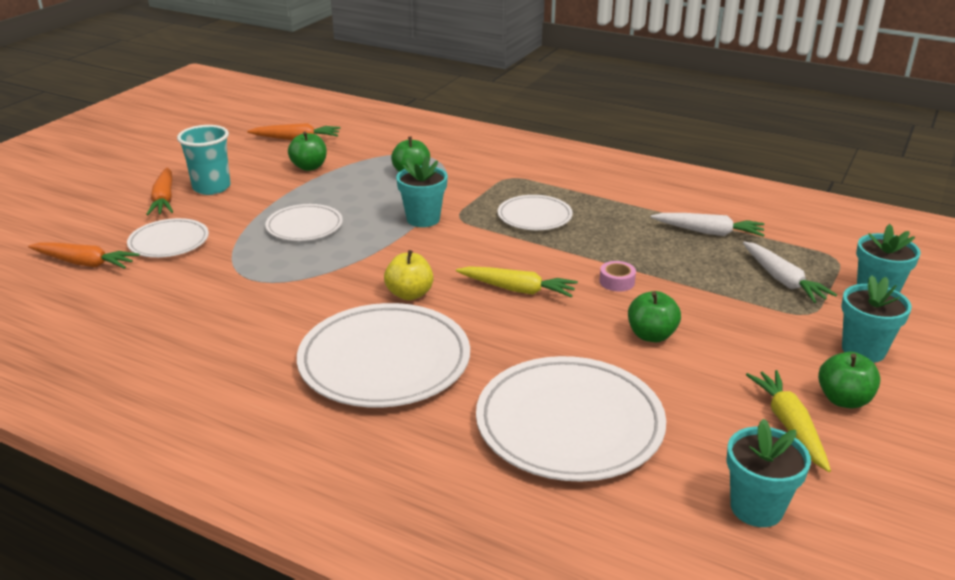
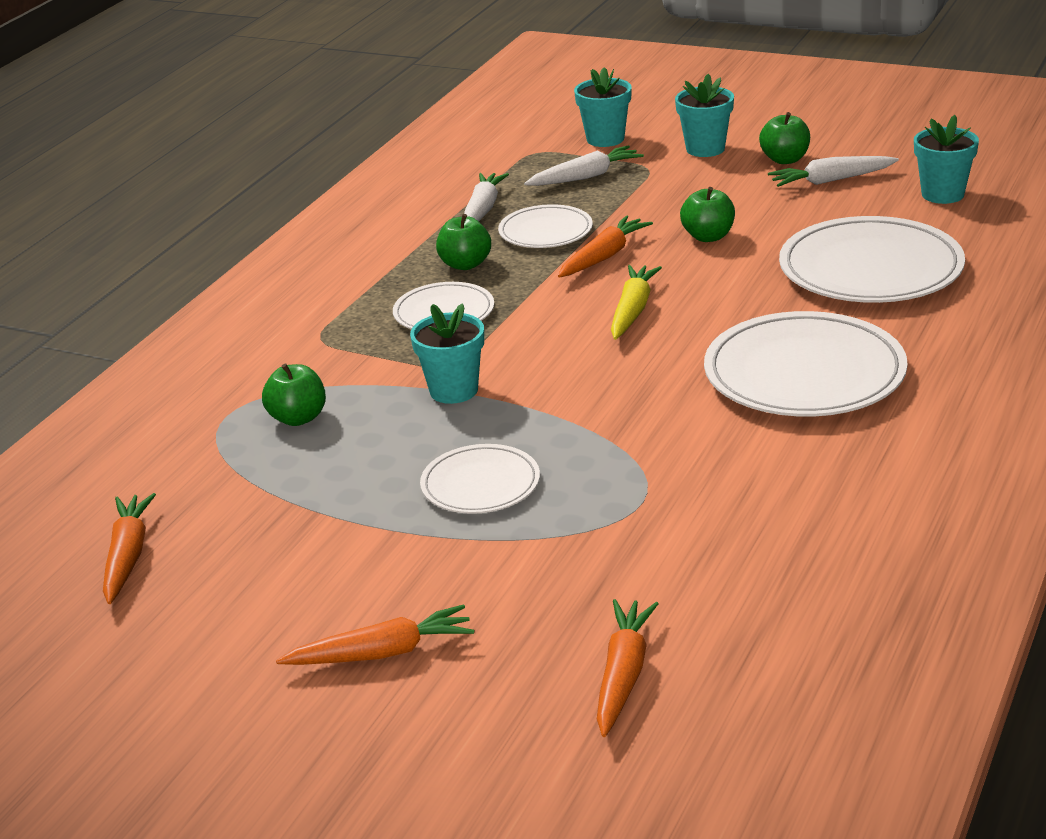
camera: 90 degrees left, 0 degrees up
white plate [127,218,209,258] -> white plate moved to [498,204,593,248]
turquoise cup [177,125,230,195] -> none
green apple [288,132,327,171] -> green apple moved to [436,214,491,270]
yellow apple [384,250,434,301] -> none
pink tape [599,261,636,291] -> orange carrot [558,215,653,278]
yellow carrot [746,370,831,472] -> white carrot [768,156,899,187]

